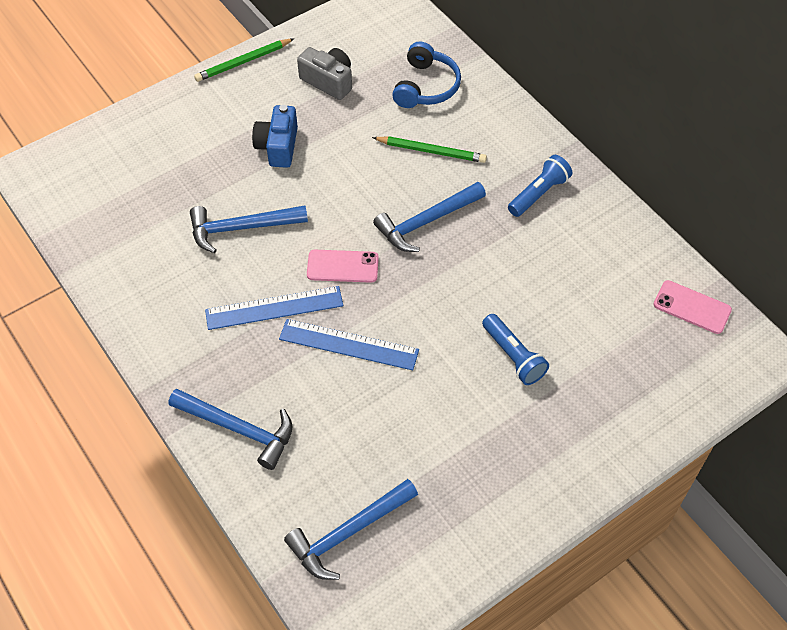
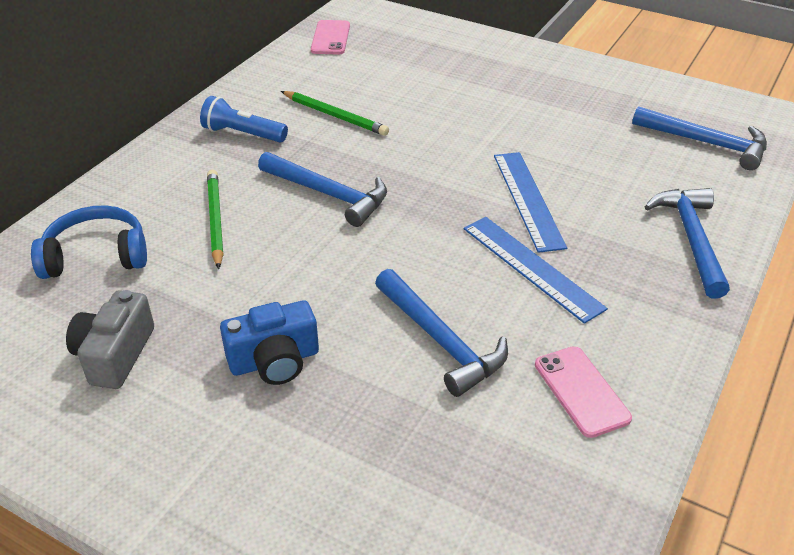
camera: 115 degrees left, 15 degrees down
green pencil [194,38,294,82] -> green pencil moved to [281,91,389,136]
pink phone [307,250,379,283] -> pink phone moved to [535,346,632,438]
blue flashlight [482,314,549,385] -> none

